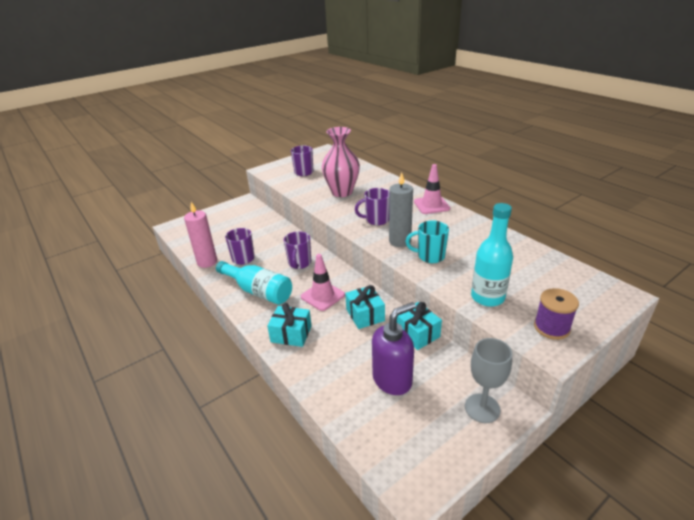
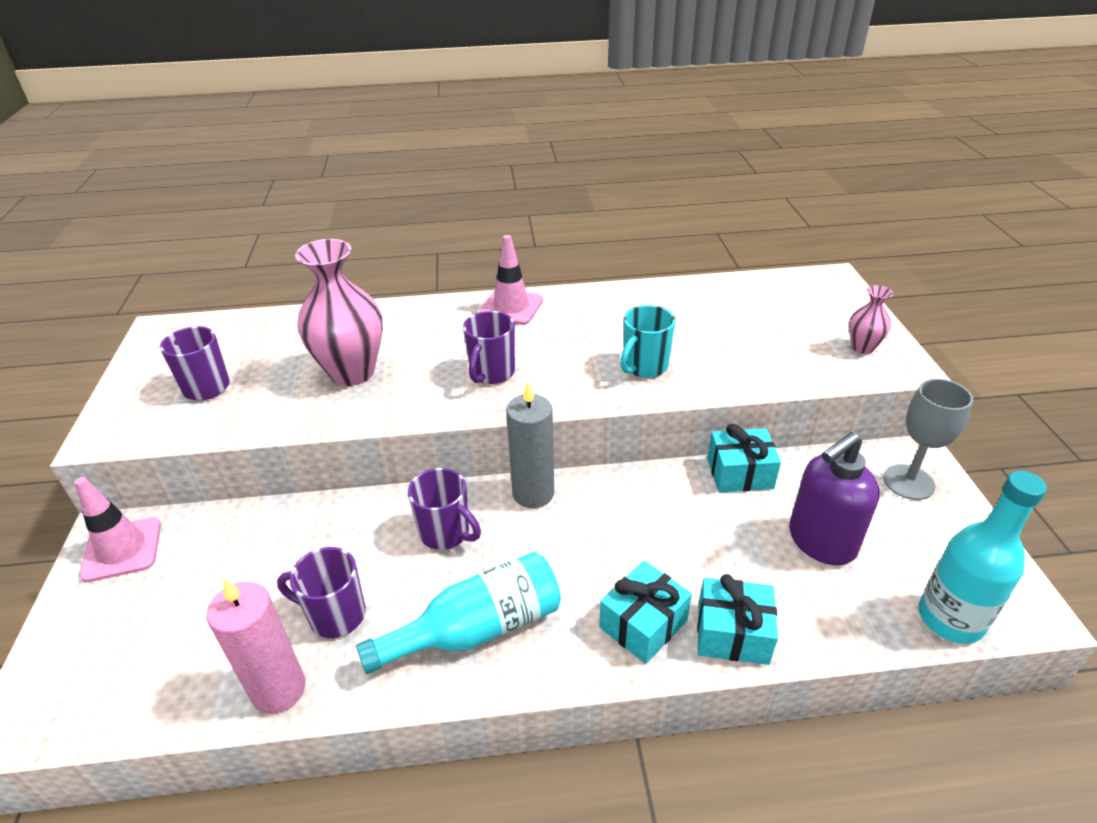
camera: 60 degrees left, 5 degrees up
pink traffic cone [301,254,345,311] -> pink traffic cone moved to [74,477,161,582]
turquoise gift [345,285,385,329] -> turquoise gift moved to [697,574,778,665]
purple soap dispenser [372,302,416,395] -> purple soap dispenser turned 120 degrees counterclockwise [789,432,880,565]
grey candle [389,173,413,247] -> grey candle moved to [506,381,554,508]
turquoise bottle [471,203,513,307] -> turquoise bottle moved to [919,471,1047,644]
purple spool [534,288,579,340] -> pink vase [849,285,893,354]

